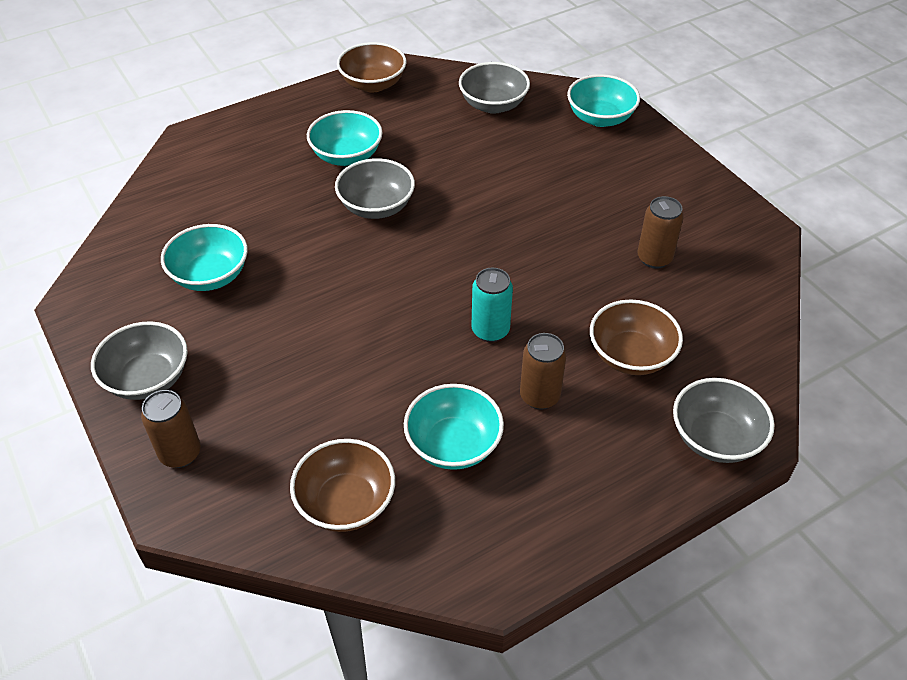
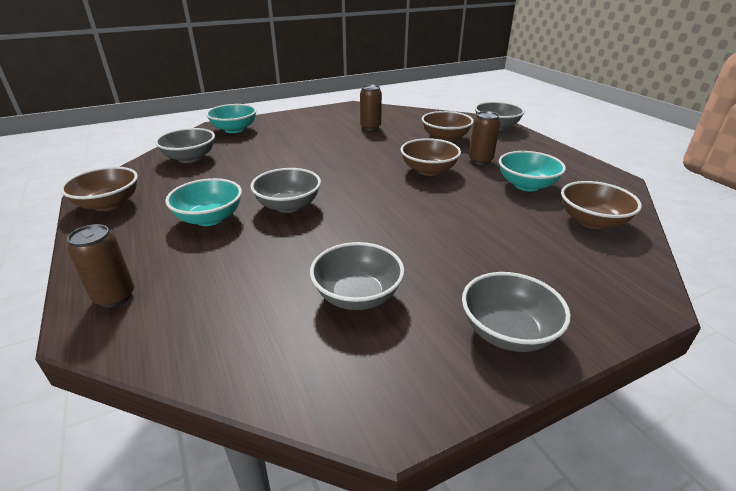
camera: 85 degrees left, 15 degrees down
brown can [141,390,201,468] -> brown can moved to [67,224,134,308]
turquoise bowl [161,224,248,291] -> grey bowl [310,242,404,310]
turquoise can [471,268,513,342] -> brown bowl [401,138,461,176]

